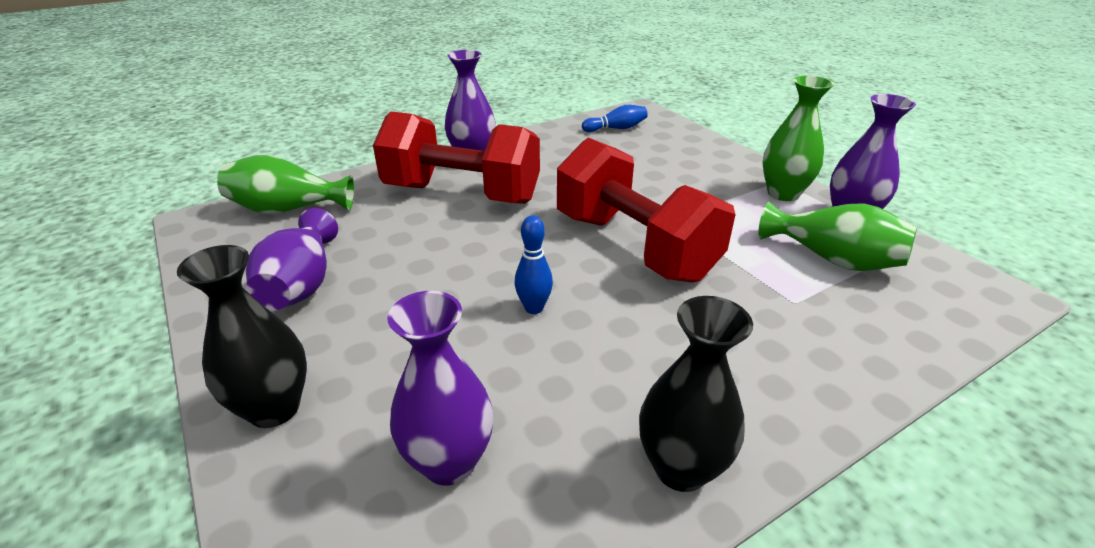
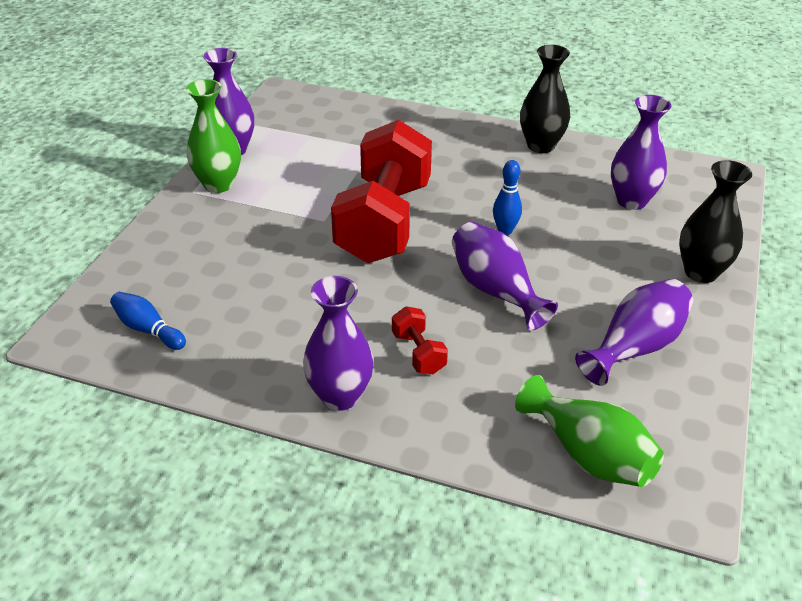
camera: 130 degrees left, 5 degrees up
red dumbbell [373,111,540,204] -> red dumbbell [392,306,448,374], size x0.40
green vase [759,202,917,271] -> none
none -> purple vase [452,222,558,330]

